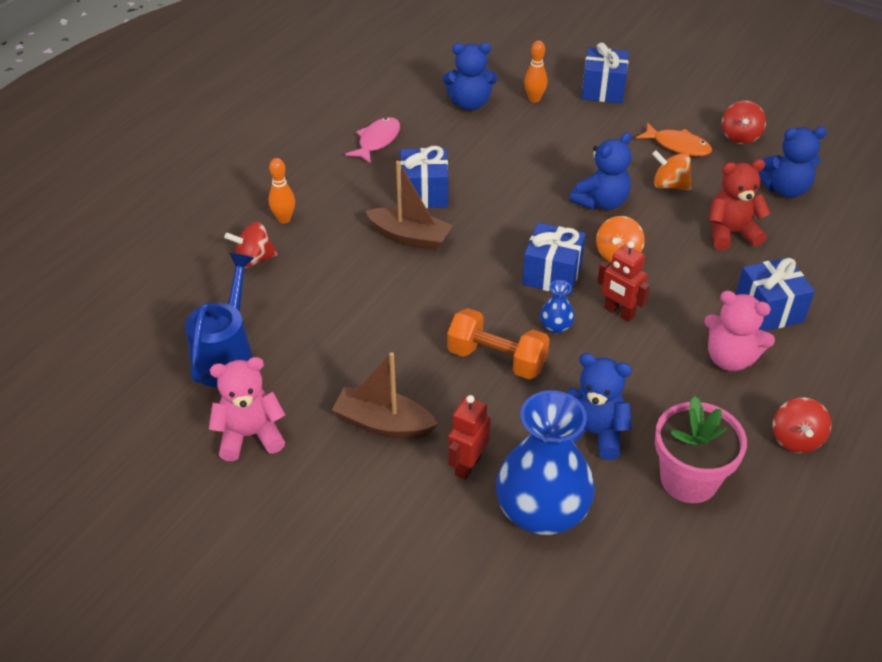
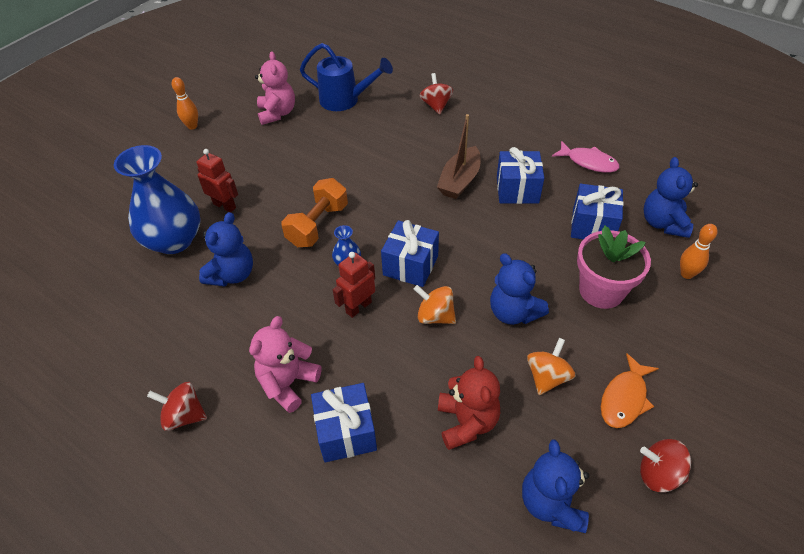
camera: 95 degrees right, 5 degrees up
orange bowling pin [269,158,295,223] -> orange bowling pin moved to [172,77,198,130]
brown boat [332,352,438,439] -> none
blue gift [581,42,629,103] -> blue gift moved to [571,184,624,239]
pink flower pot [655,396,747,503] -> pink flower pot moved to [577,226,651,309]

